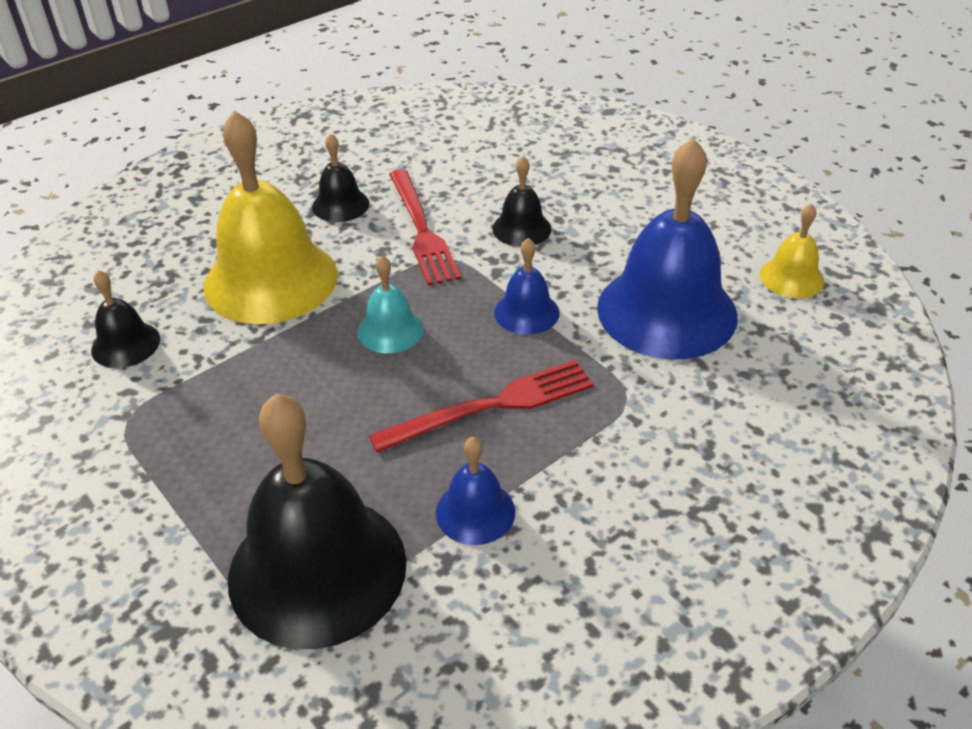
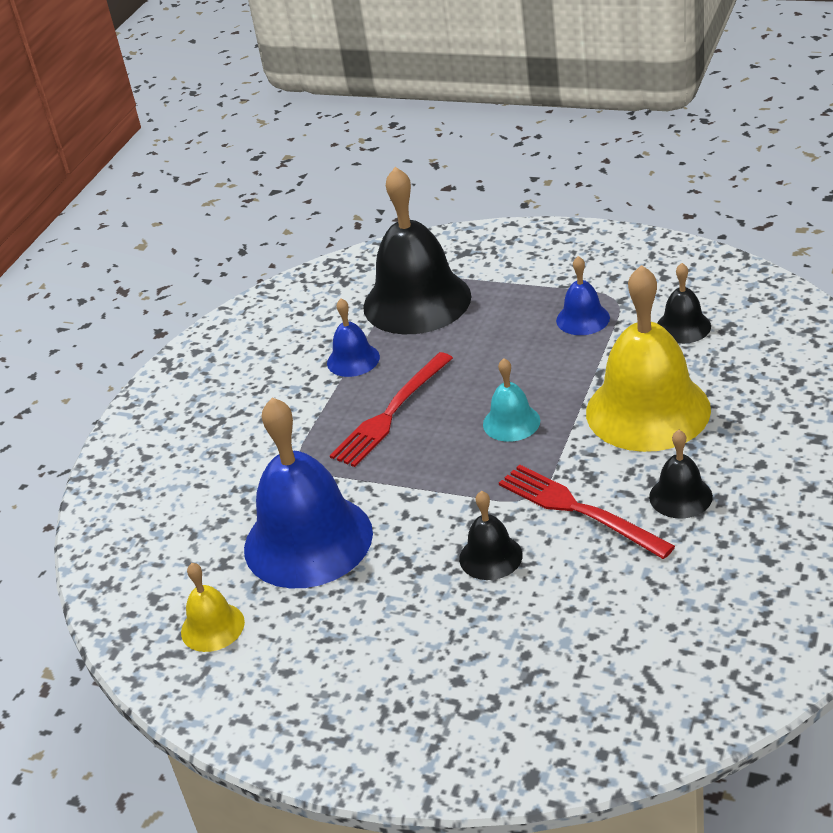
camera: 155 degrees right, 5 degrees down
blue bell [494,238,559,335] -> blue bell moved to [556,256,610,335]

